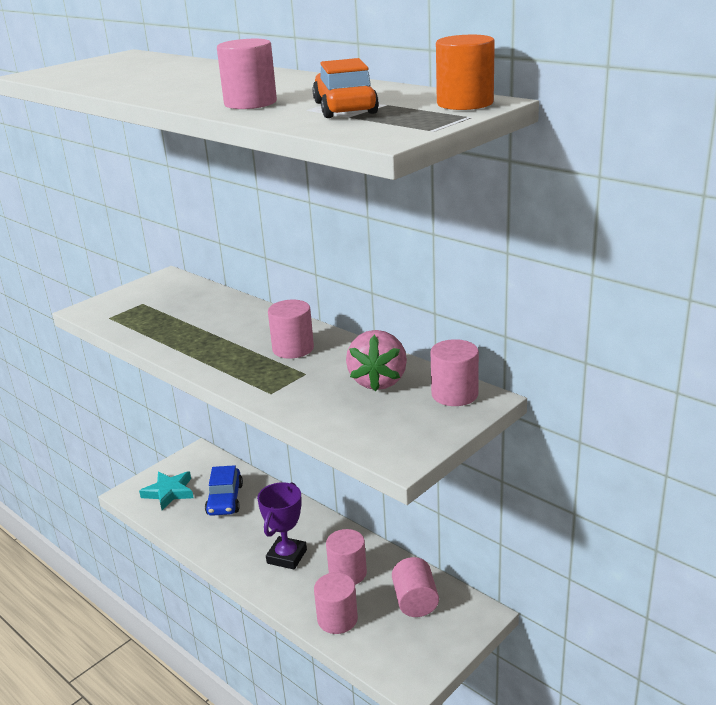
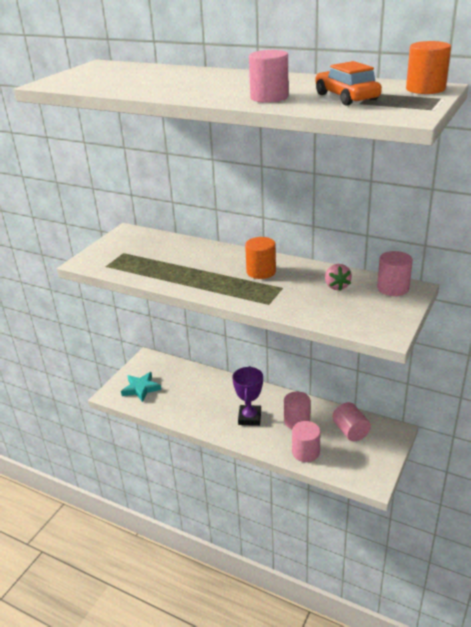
camera: 15 degrees left, 5 degrees up
blue car [205,465,243,516] -> none
pink cylinder [268,300,314,358] -> orange cylinder [245,237,276,279]
pink strawberry [346,330,407,391] -> pink strawberry [325,264,352,291], size x0.65

